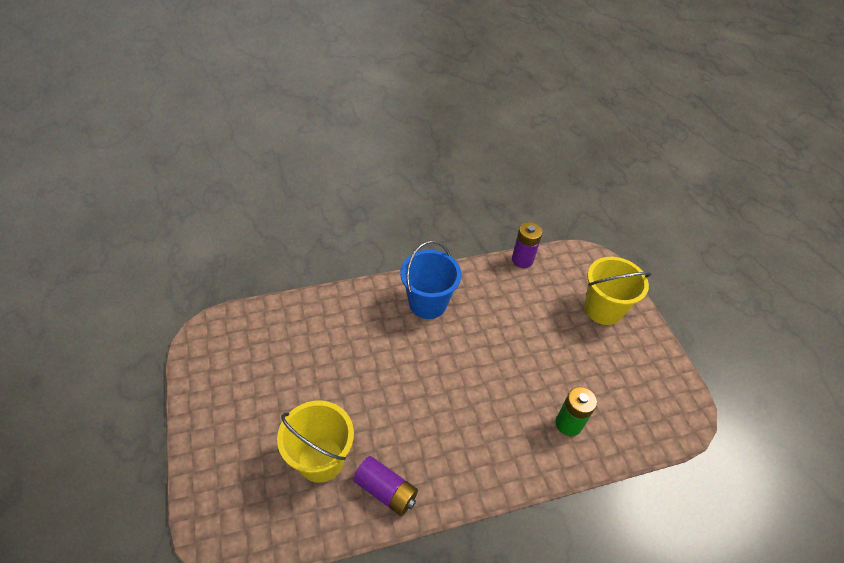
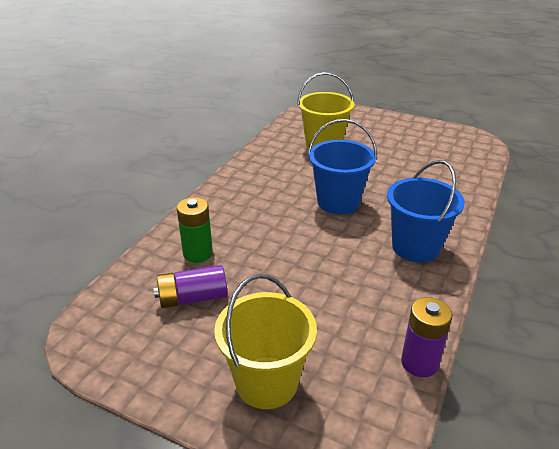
camera: 135 degrees right, 15 degrees down
purple battery [353,456,418,516] -> purple battery moved to [154,265,227,308]
none -> blue bucket [308,119,377,214]

